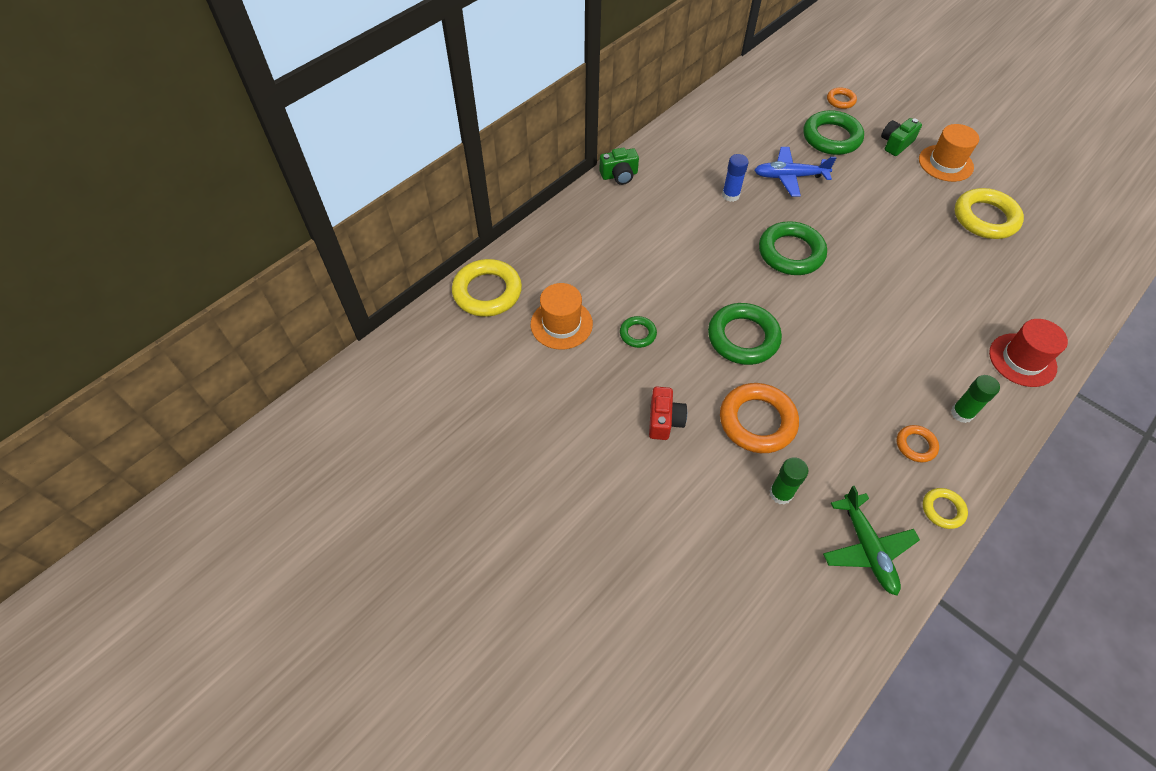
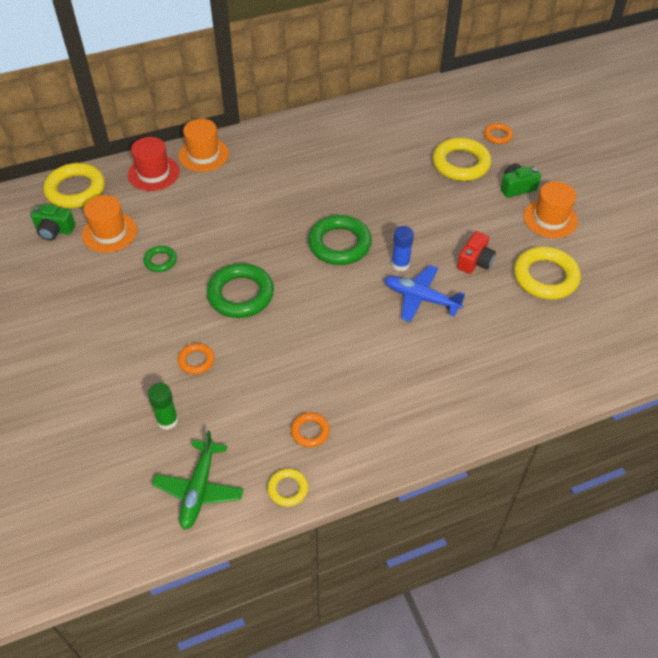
camera: 25 degrees right, 5 degrees down
green camera [599,148,639,185] -> green camera moved to [31,204,75,241]
red camera [649,387,687,440] -> red camera moved to [457,231,496,274]
orange ring [720,383,799,453] -> orange ring [178,343,214,374], size x0.51
blue glue stick [722,154,749,202] -> blue glue stick moved to [392,226,414,271]
blue plane [754,147,836,197] -> blue plane moved to [384,265,465,322]
green ring [803,110,864,155] -> yellow ring [433,138,491,181]
green glue stick [951,375,1000,423] -> none
red hat [989,319,1068,387] -> red hat moved to [128,137,180,191]
none -> orange hat [179,119,229,172]

